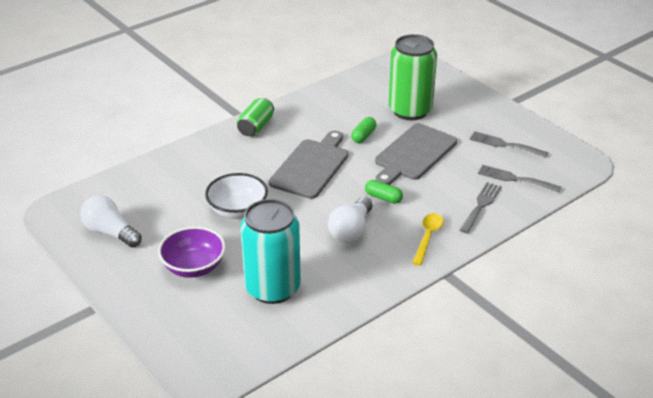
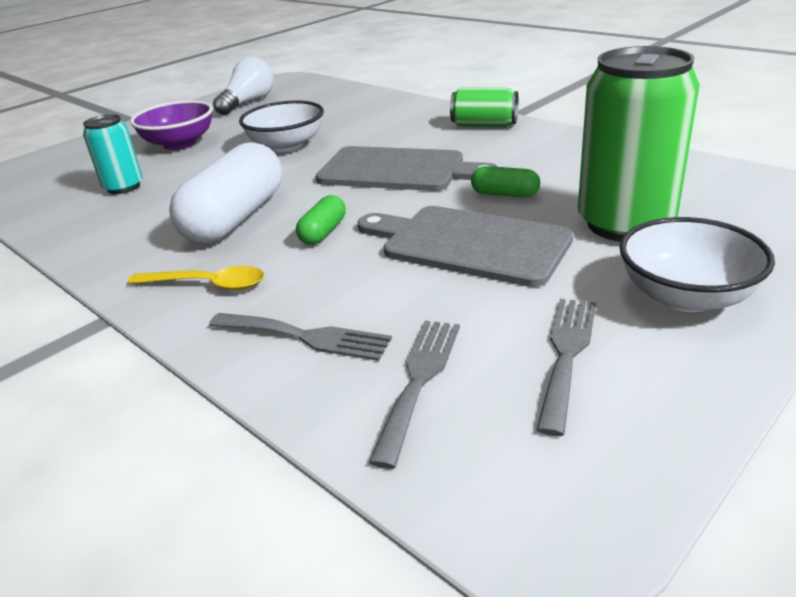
camera: 85 degrees right, 5 degrees down
turquoise can [240,199,301,304] -> turquoise can [83,114,143,194], size x0.54
white light bulb [328,197,372,243] -> white capsule [169,142,282,243]
none -> white bowl [619,217,775,312]

